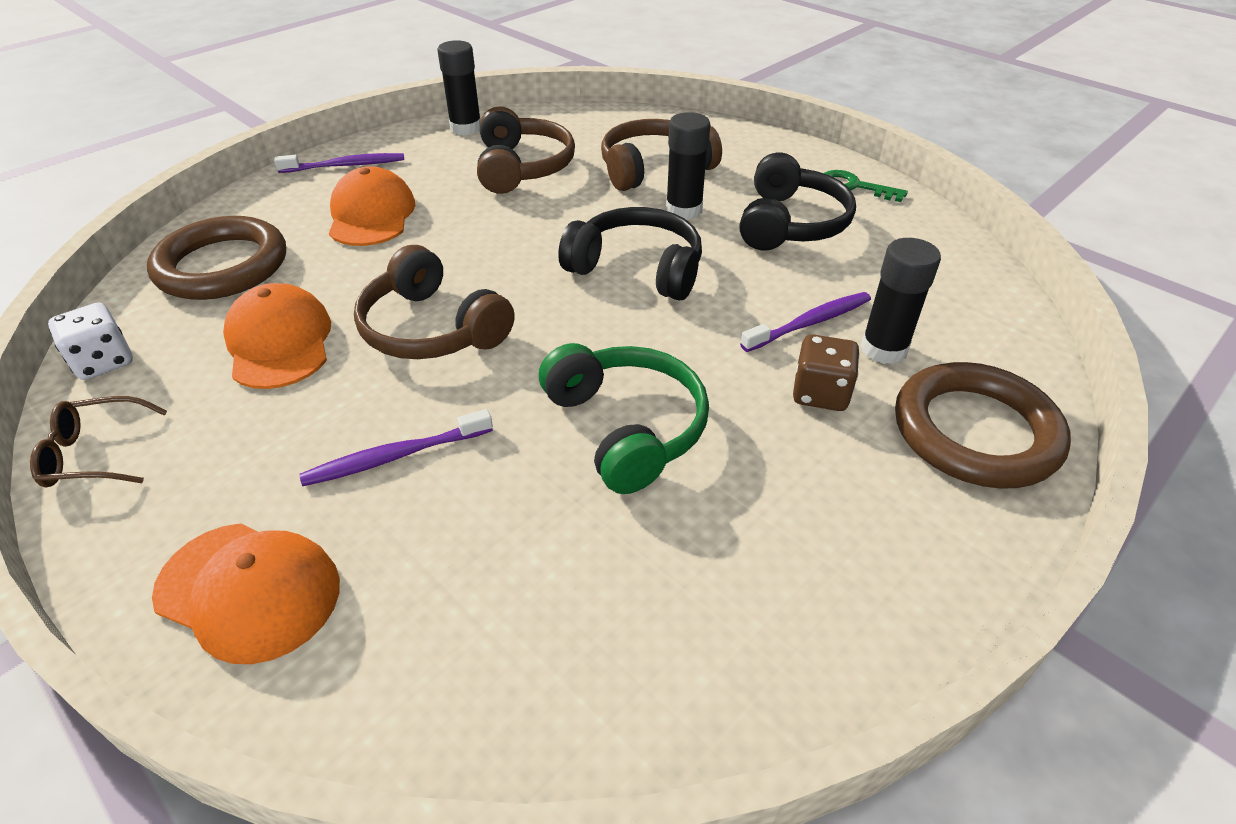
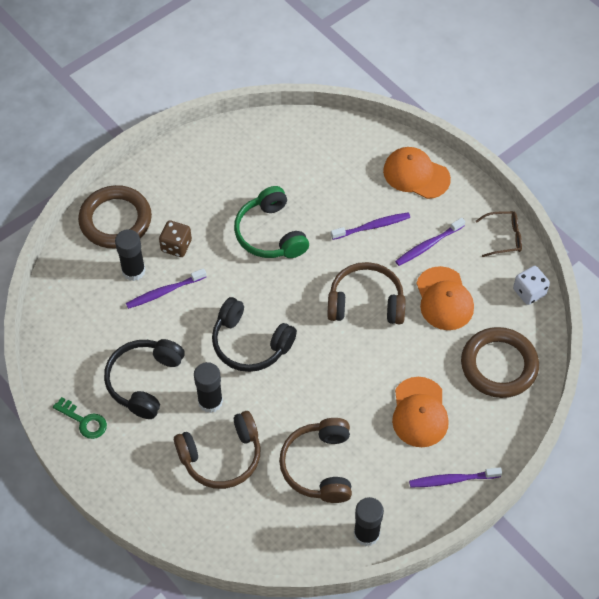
camera: 175 degrees left, 15 degrees up
brown headphones [354,245,515,359] -> brown headphones turned 45 degrees counterclockwise [327,262,405,324]
none -> purple toothbrush [395,218,465,266]

